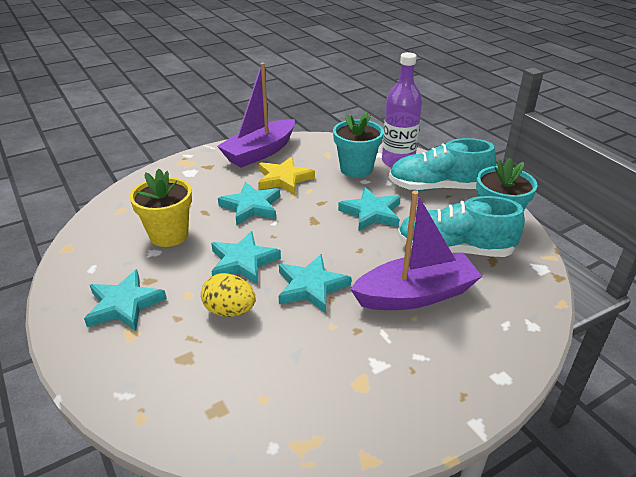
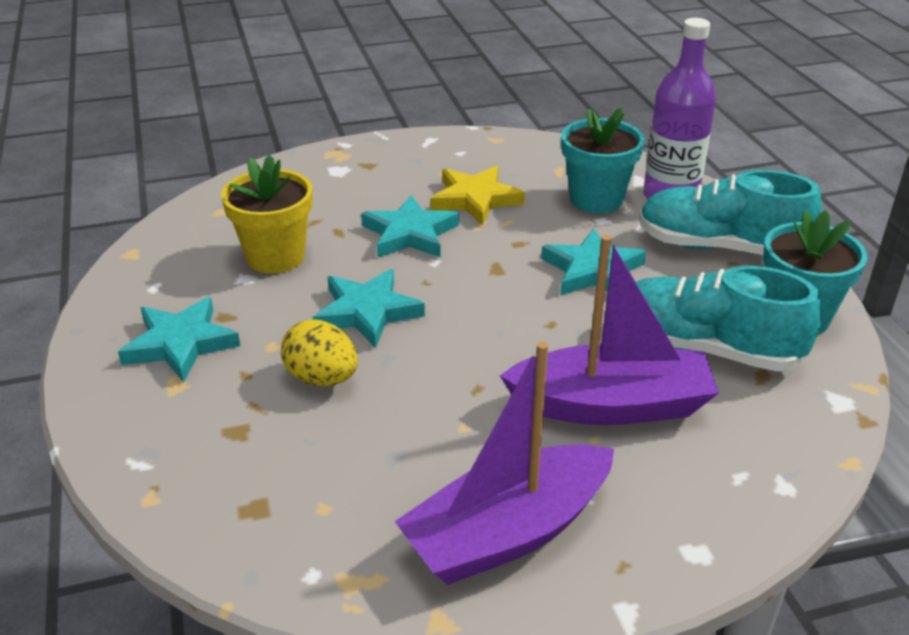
camera: 15 degrees right, 0 degrees up
purple boat [217,63,295,168] -> purple boat moved to [394,342,614,585]
turquoise star [279,254,351,313] -> none

